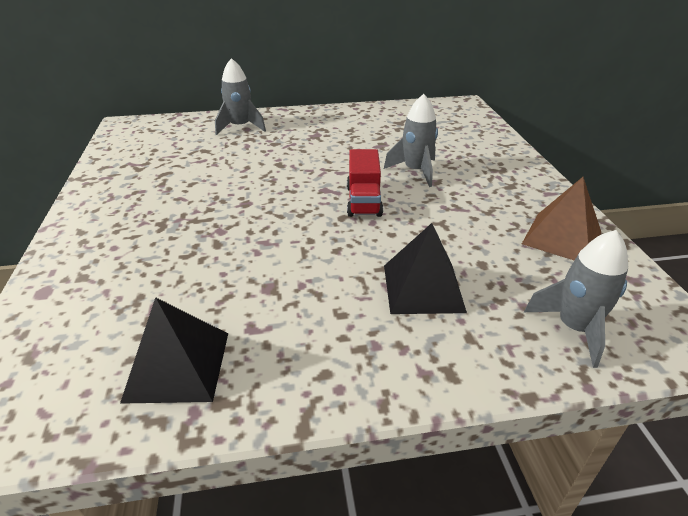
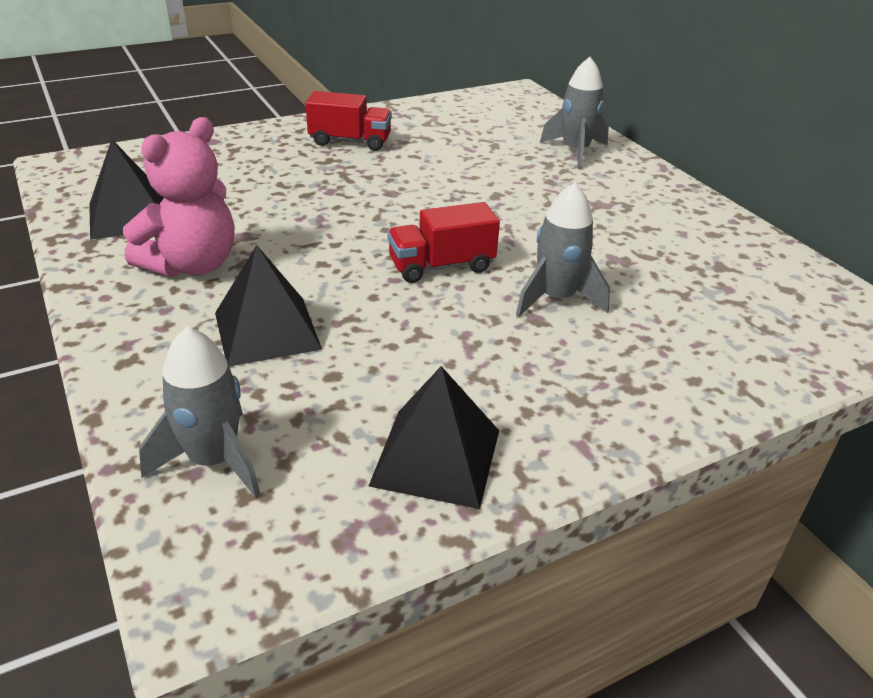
camera: 70 degrees right, 0 degrees up
brown pyramid [522,177,601,261] -> black pyramid [369,366,499,509]
none -> pink teddy bear [123,117,234,277]
none -> red truck [306,91,392,151]

